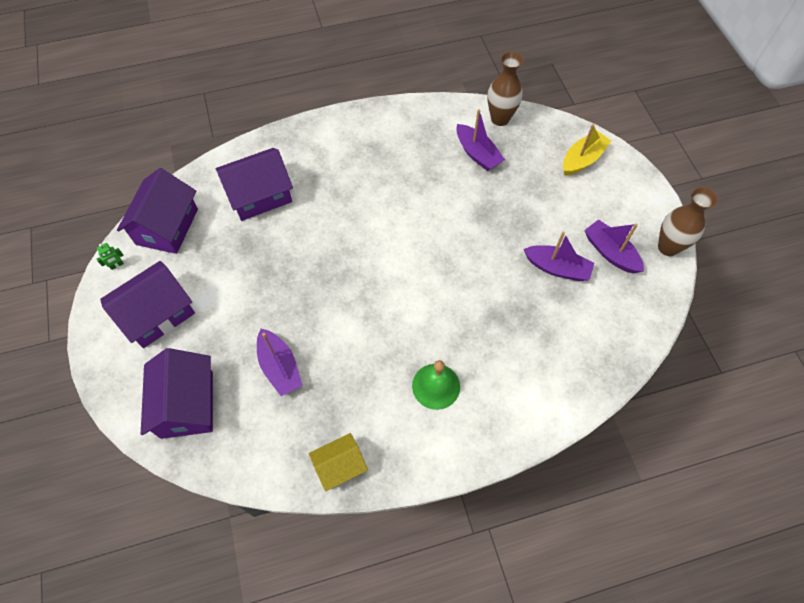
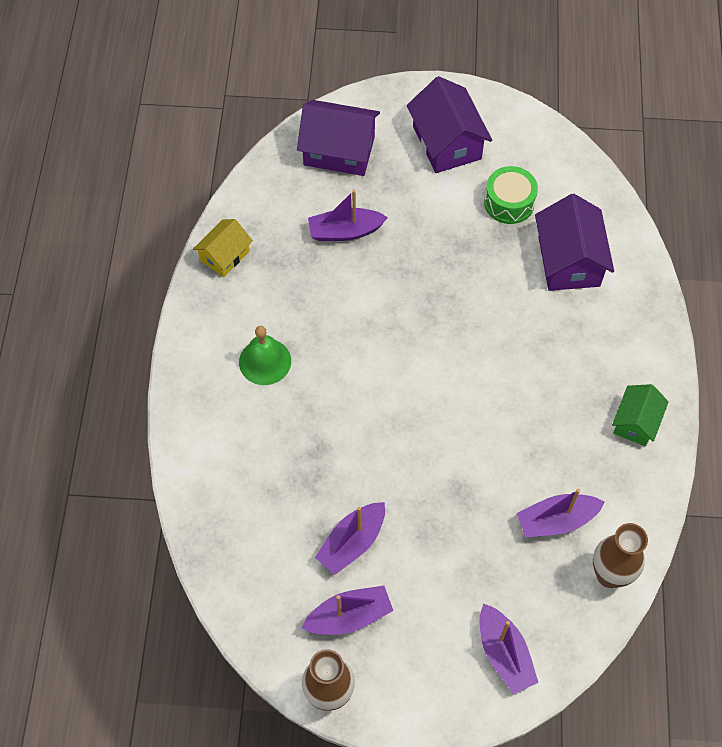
camera: 110 degrees right, 0 degrees up
green robot [97,243,124,270] -> none
purple house [117,168,198,254] -> none
yellow house [309,433,368,492] -> yellow house turned 45 degrees clockwise [193,219,253,277]
yellow boat [563,124,611,175] -> purple boat [480,604,539,694]
none -> green drum [484,166,538,224]
none -> green house [612,384,669,446]

